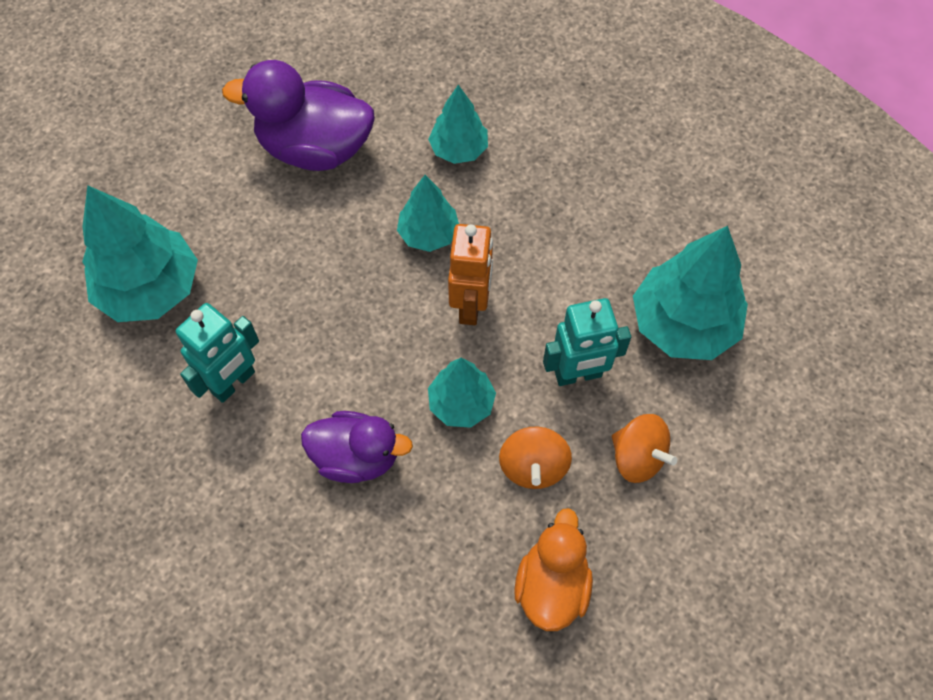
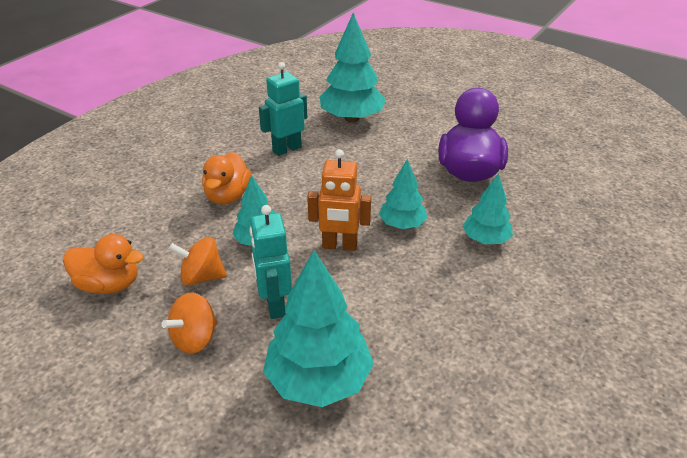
camera: 90 degrees right, 25 degrees down
turquoise robot [176,303,259,403] -> turquoise robot turned 105 degrees clockwise [259,62,307,156]
purple duck [301,411,413,483] -> orange duck [202,152,251,205]

